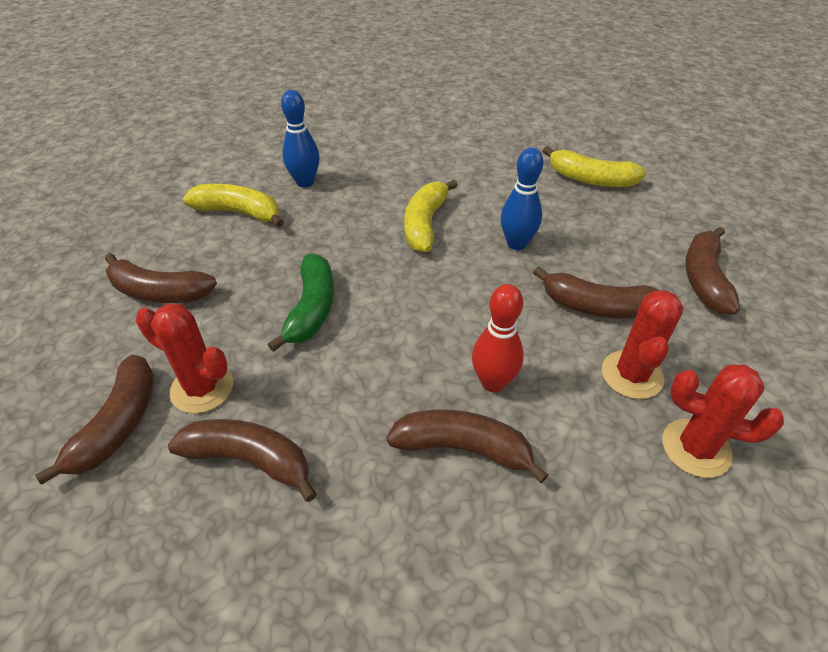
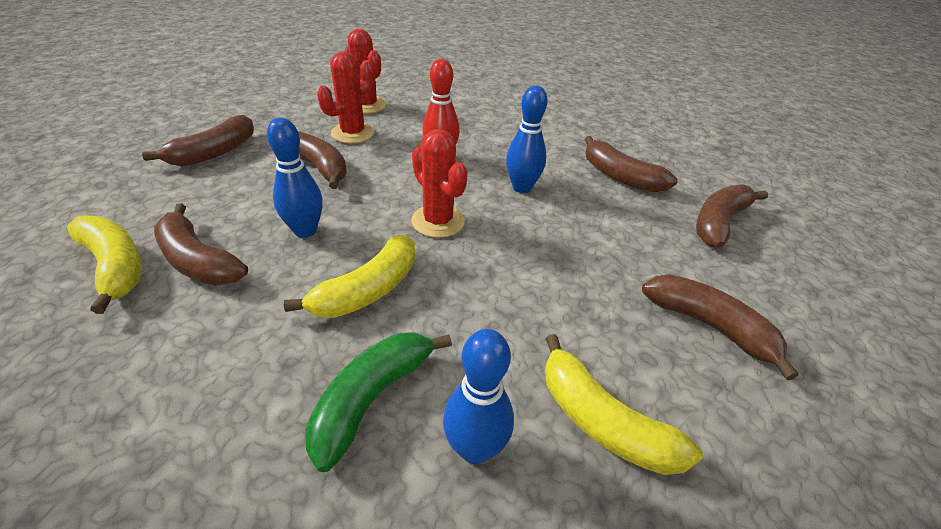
camera: 155 degrees left, 5 degrees down
red cactus [136,303,233,413] -> red cactus moved to [411,129,468,238]
green banana [268,253,334,352] -> green banana moved to [305,332,452,472]
brown banana [386,410,548,483] -> brown banana moved to [154,203,248,286]
none -> blue bowling pin [506,85,548,193]

